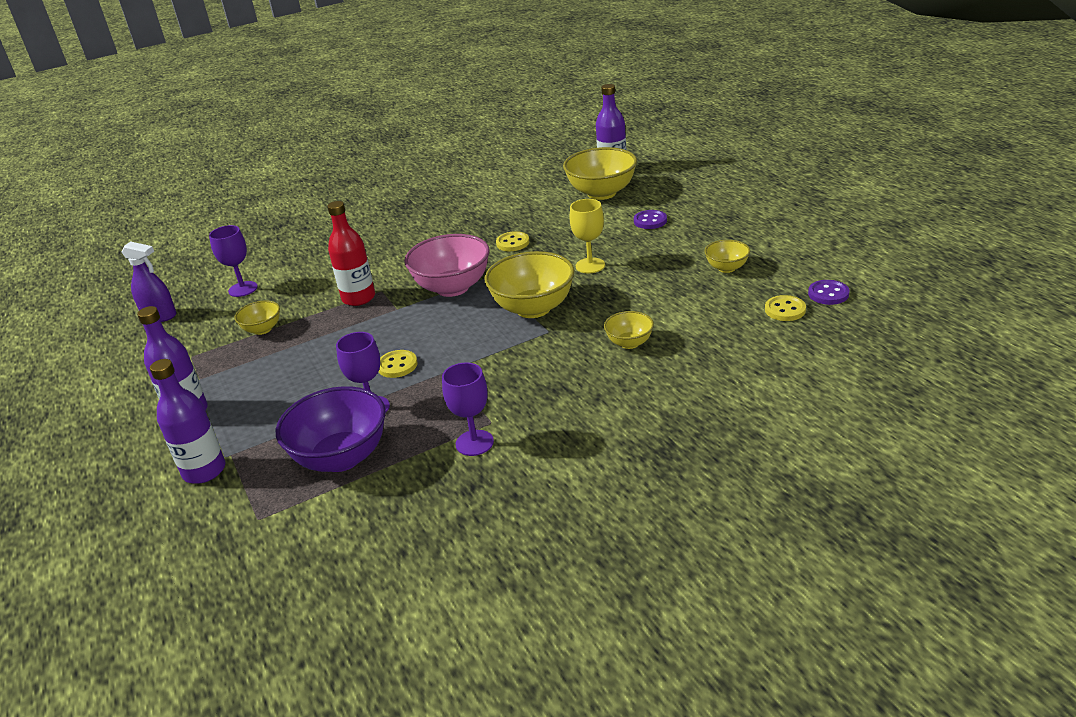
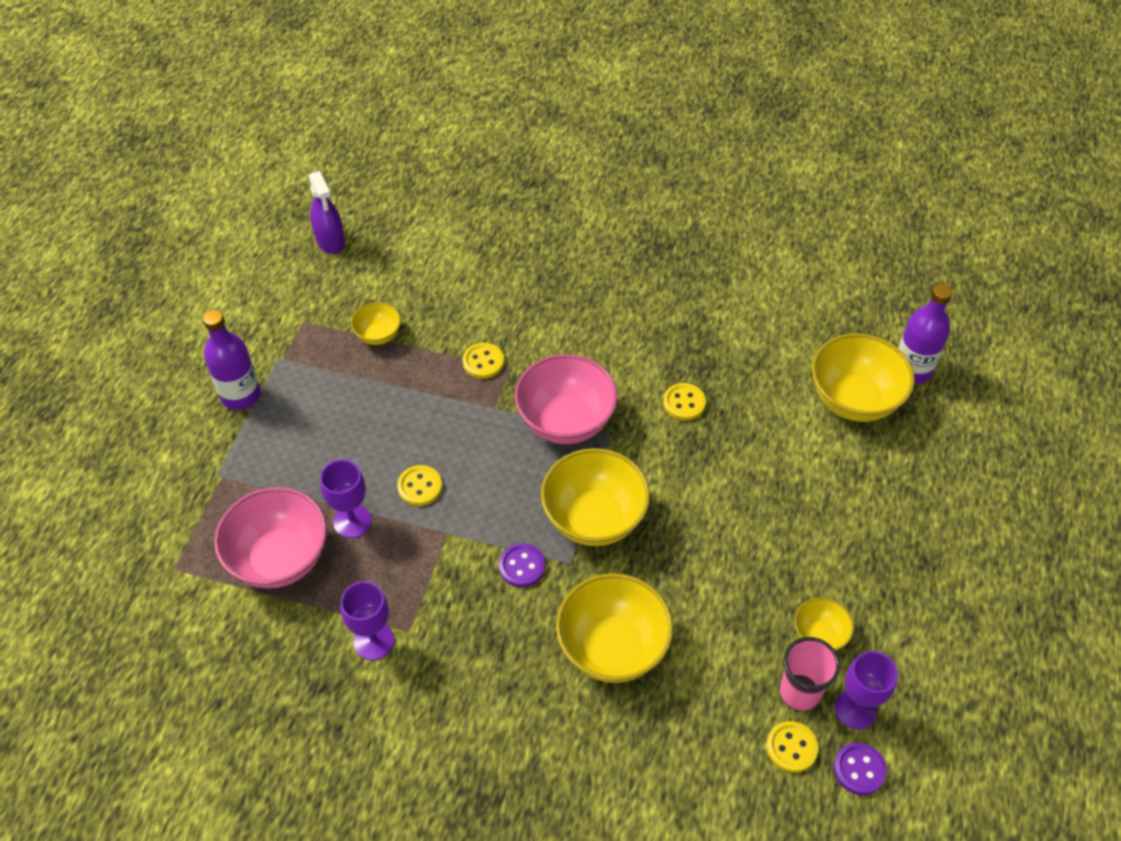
camera: 40 degrees right, 20 degrees up
purple bottle [150,359,225,484] -> none
purple goblet [209,225,258,297] -> purple goblet moved to [835,651,898,729]
purple bowl [276,386,386,472] -> pink bowl [214,487,327,588]
red bottle [327,201,375,306] -> yellow button [463,343,504,379]
yellow goblet [569,199,605,273] -> none
yellow bowl [604,311,654,349] -> yellow bowl [556,573,673,683], size x1.94
purple button [634,210,667,229] -> purple button moved to [499,543,545,587]
none -> pink cup [780,637,840,711]

